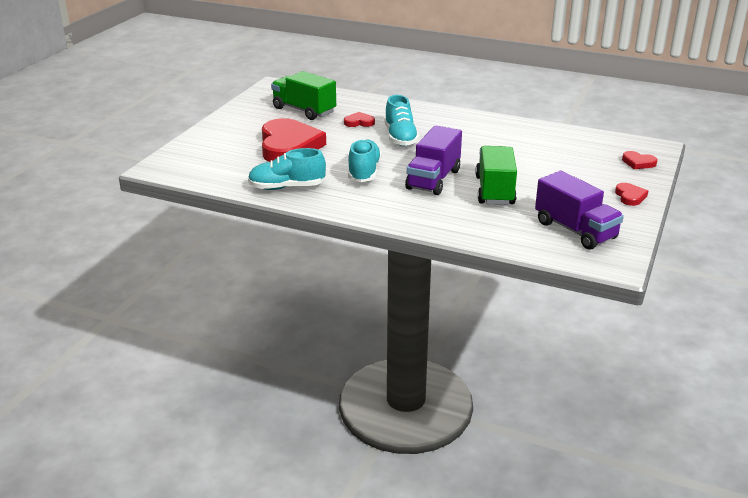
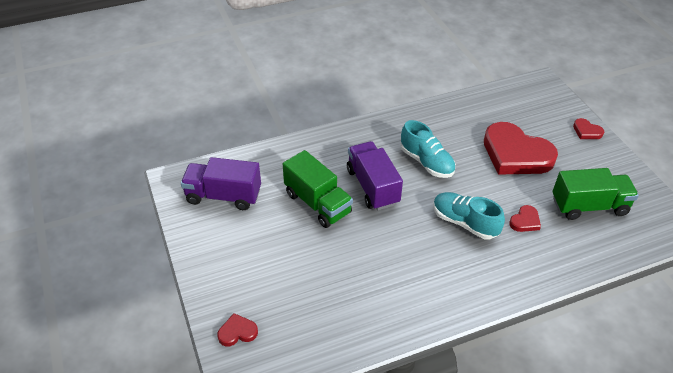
camera: 135 degrees right, 15 degrees up
turquoise shoe [248,148,326,190] -> none
red heart [615,183,648,206] -> red heart moved to [573,118,604,139]

